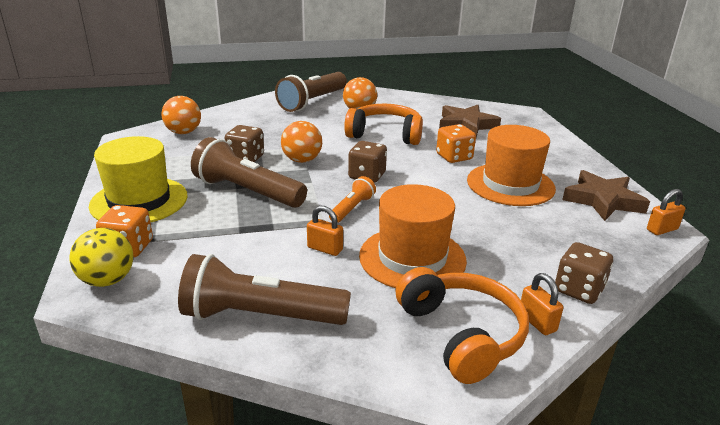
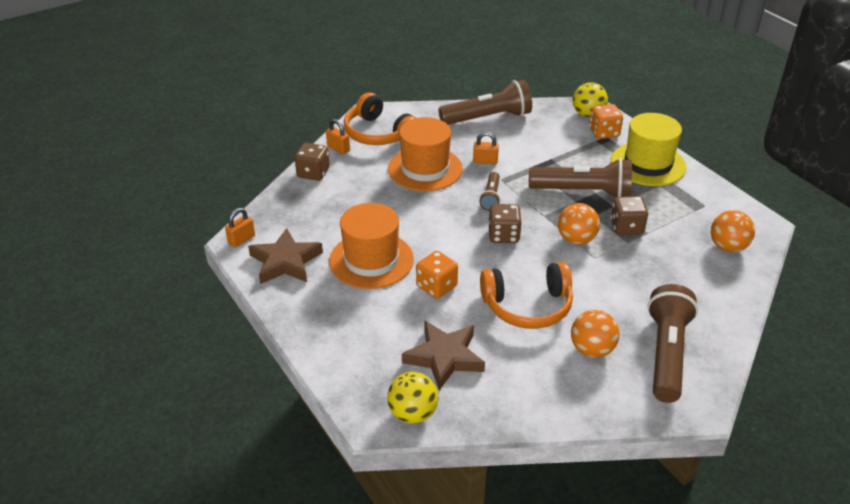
camera: 160 degrees right, 10 degrees up
orange flashlight [329,176,376,223] -> brown flashlight [479,172,501,211]
none -> yellow ball [387,372,439,424]

